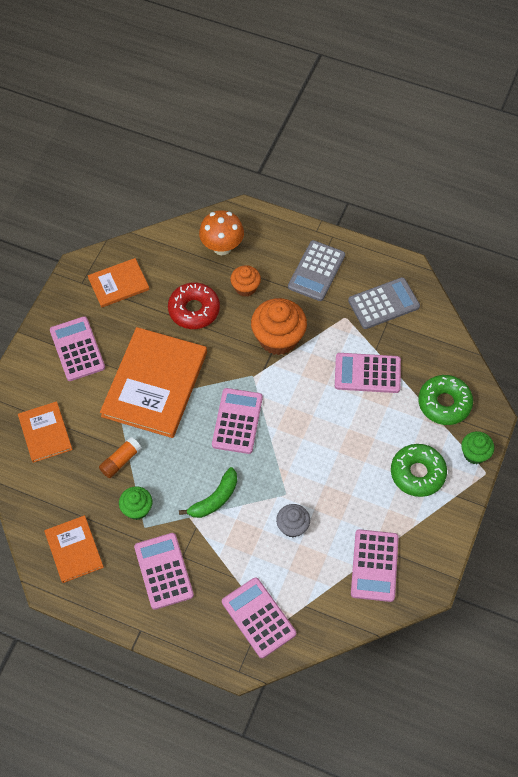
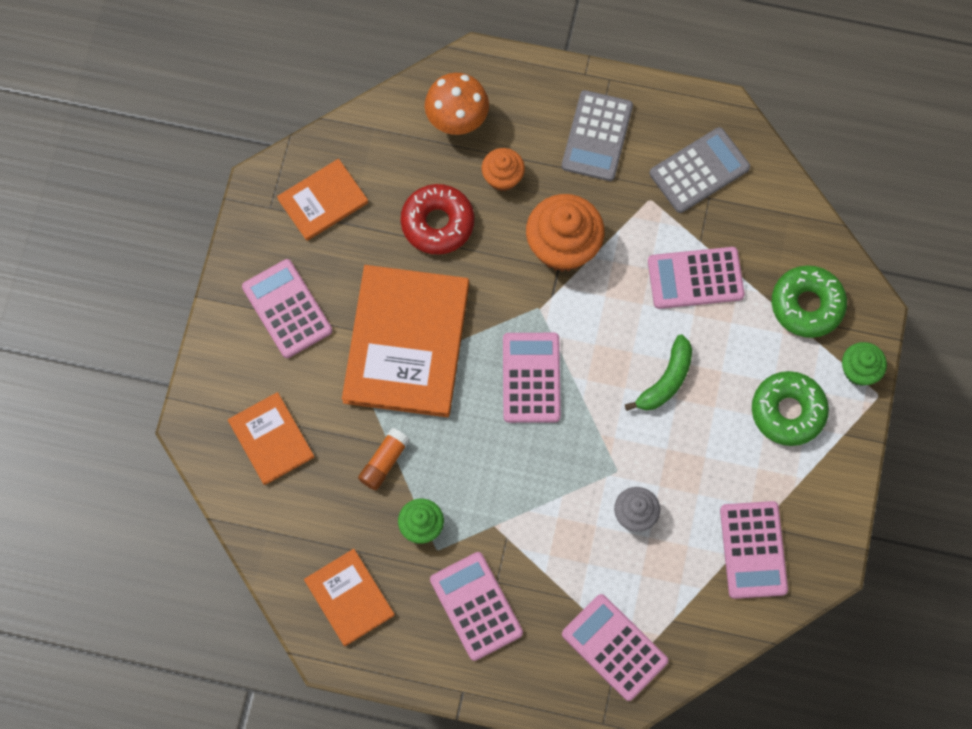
camera: 10 degrees left, 10 degrees up
green banana [179,467,237,518] -> green banana moved to [625,335,692,411]

